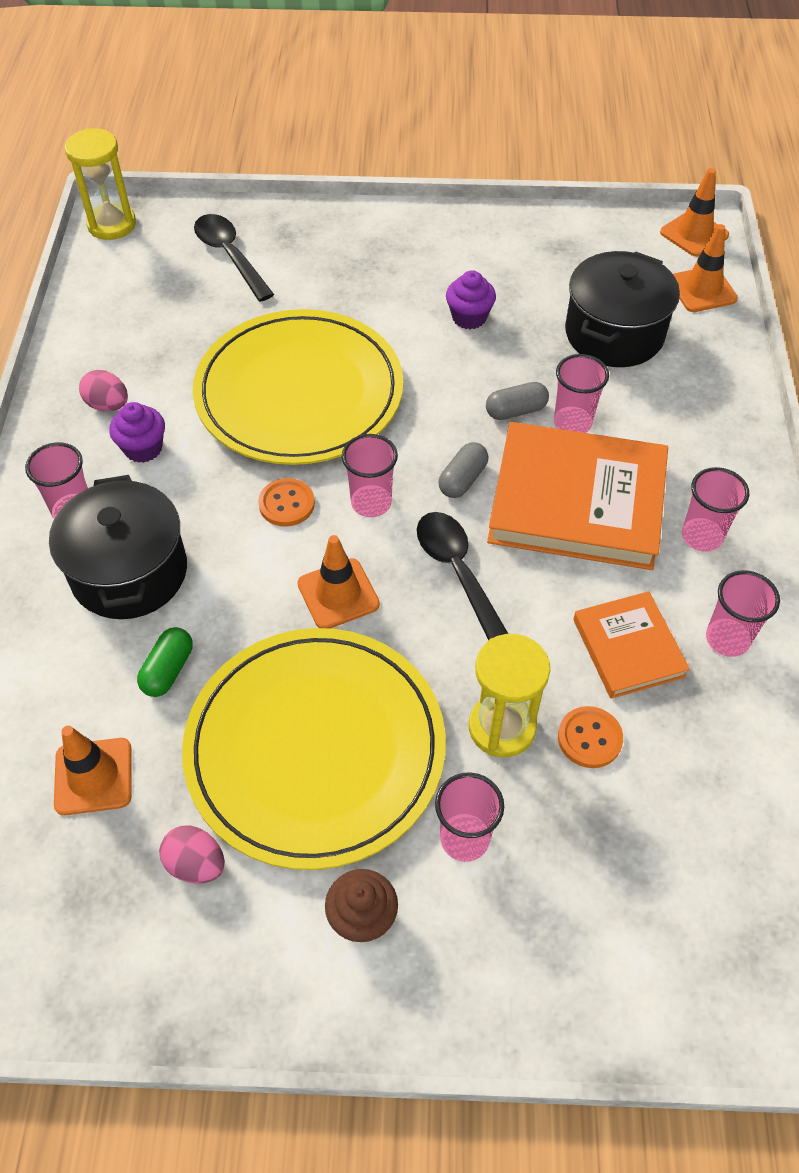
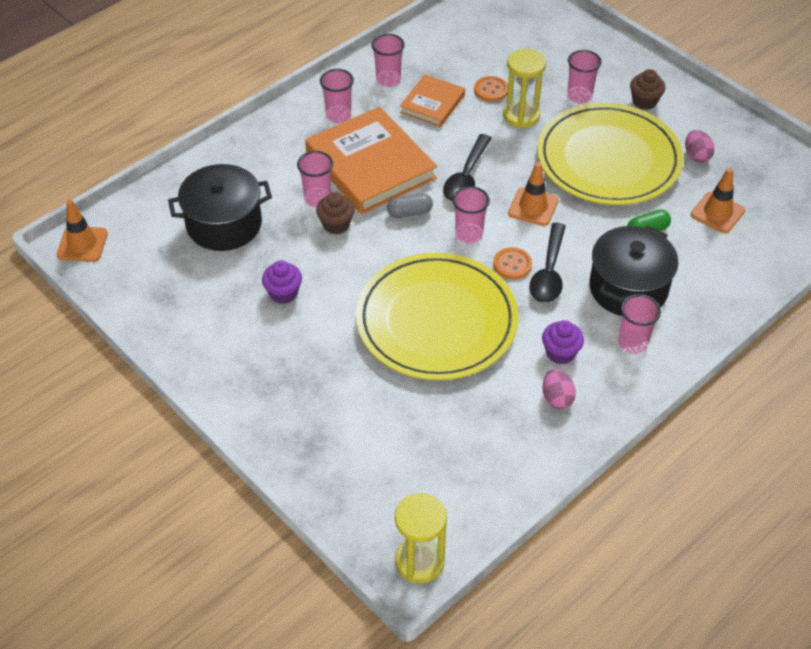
camera: 135 degrees left, 5 degrees down
black spoon [194,214,274,302] -> black spoon moved to [529,223,566,303]
grey capsule [486,382,549,420] -> brown cupcake [316,192,355,234]
orange traffic cone [673,224,738,312] -> none

